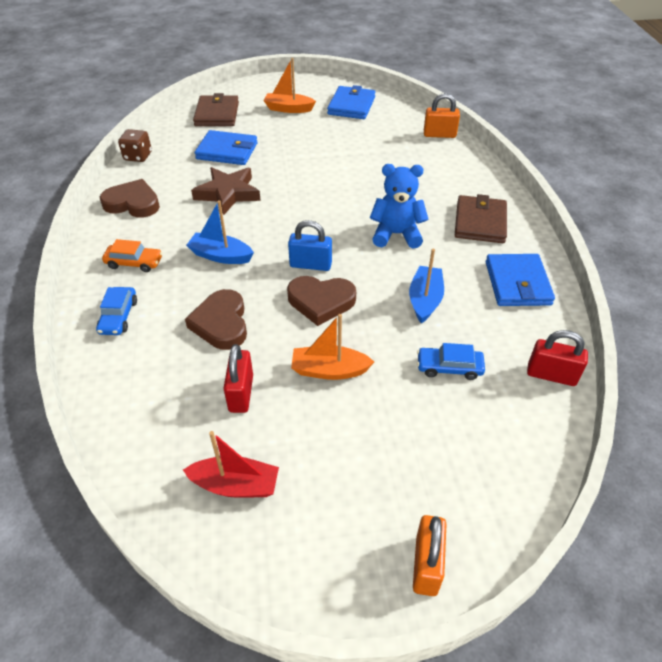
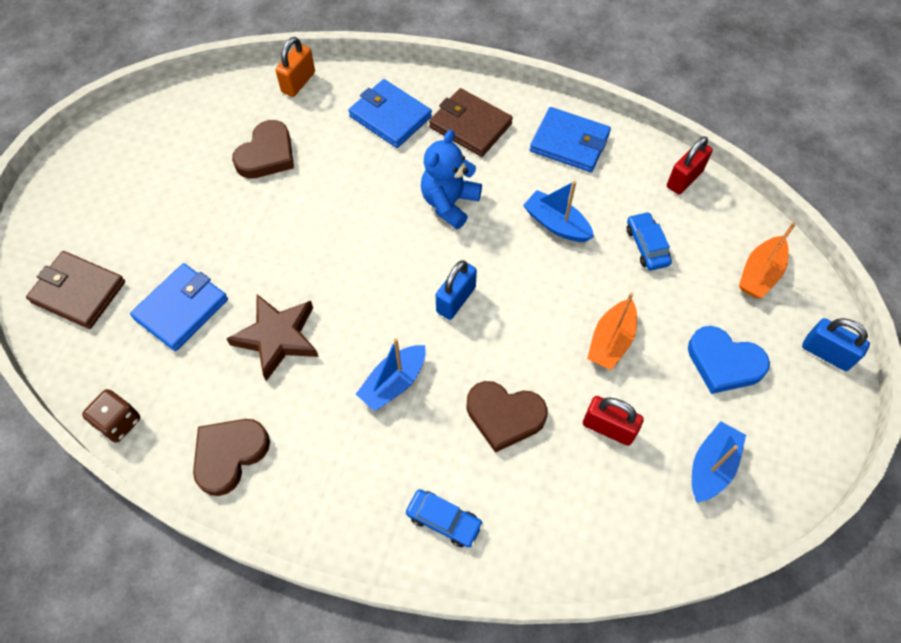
camera: 65 degrees left, 15 degrees up
orange car [102,239,162,272] -> none
red boat [183,431,279,498] -> blue boat [692,421,746,502]
orange boat [264,58,316,113] -> orange boat moved to [739,222,796,298]
brown heart [287,276,356,326] -> brown heart moved to [232,120,294,179]
blue wallet [327,85,376,119] -> blue wallet moved to [349,79,432,148]
orange padlock [413,515,446,596] -> blue padlock [802,318,870,371]
blue car [417,343,485,380] -> blue car turned 135 degrees clockwise [627,212,672,270]
none -> blue heart [688,326,770,394]

